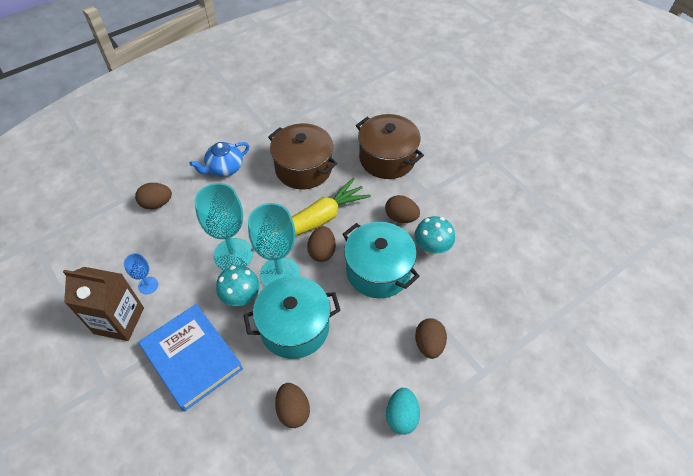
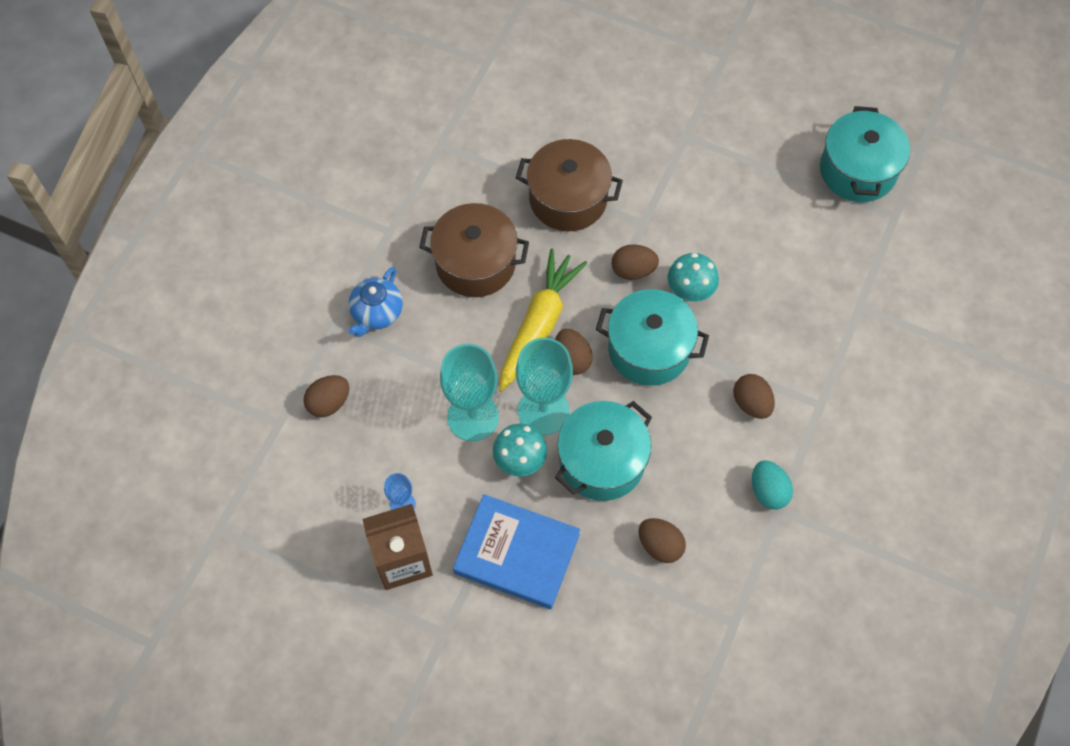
camera: 30 degrees left, 10 degrees up
none -> turquoise pot [820,106,910,202]

